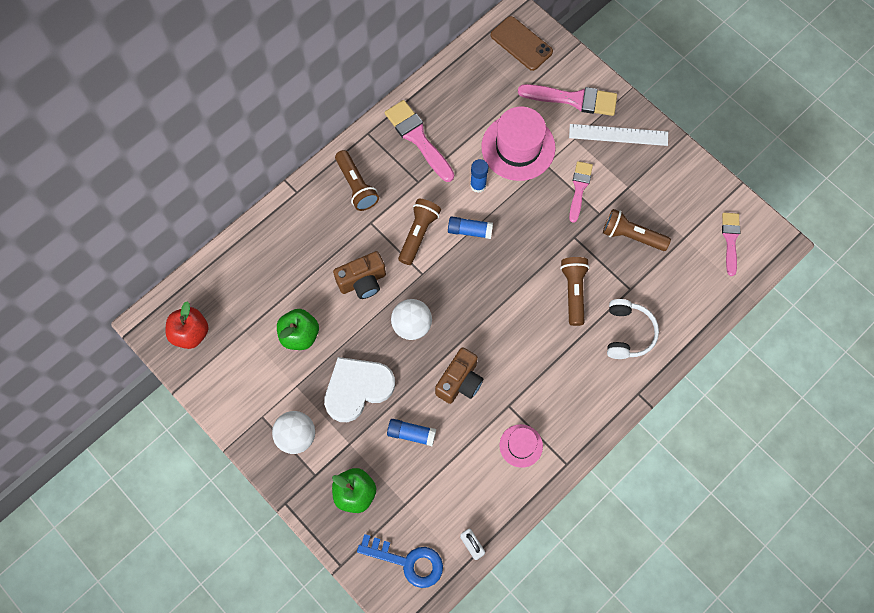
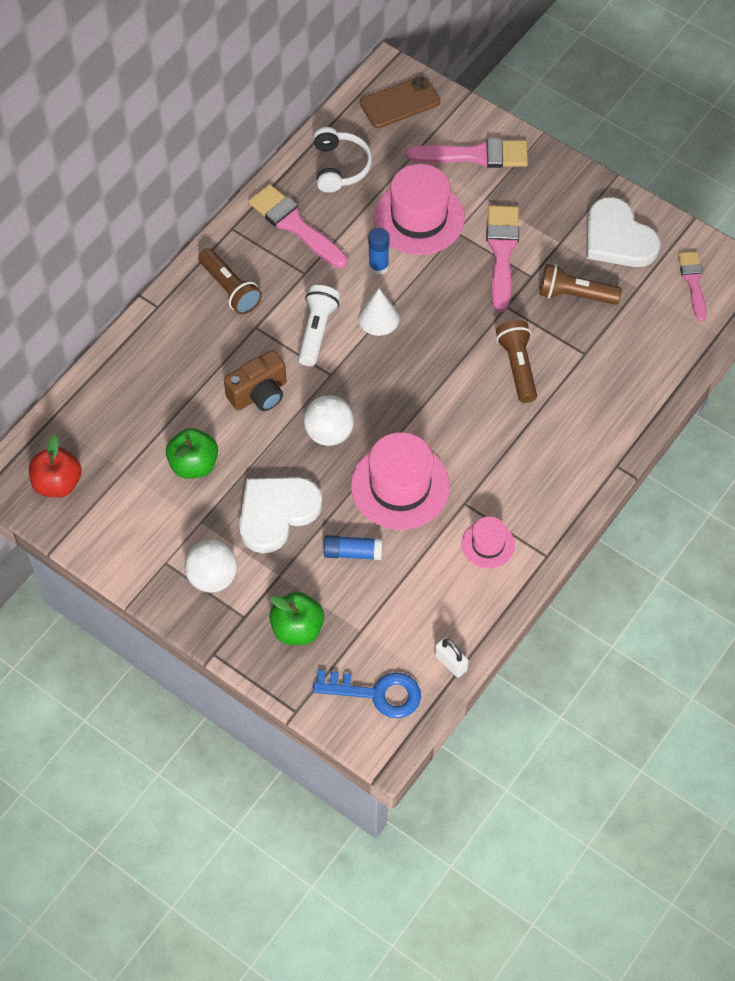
camera: 10 degrees left, 10 degrees down
brown flashlight [398,199,441,265] -> white flashlight [298,285,340,366]
brown camera [435,347,483,404] -> pink hat [351,432,450,530]
blue glue stick [448,216,493,239] -> white cone [358,289,399,336]
brown phone [491,16,553,71] -> brown phone turned 60 degrees counterclockwise [360,76,440,128]
white ruler [569,124,668,146] -> none
pink brush [569,161,593,223] -> pink brush [486,205,519,312], size x1.55
white headphones [607,299,659,359] -> white headphones moved to [313,127,372,193]
none -> white heart [586,197,661,267]

